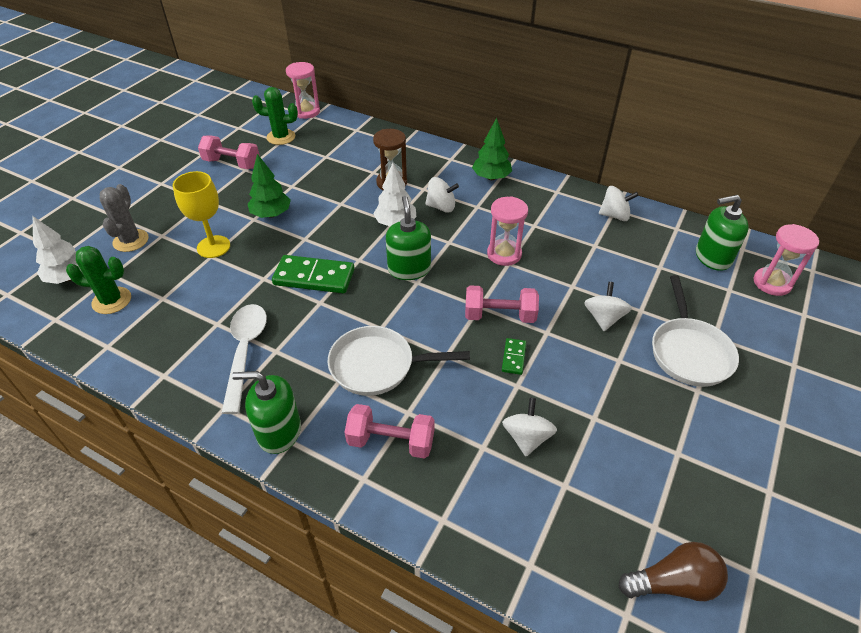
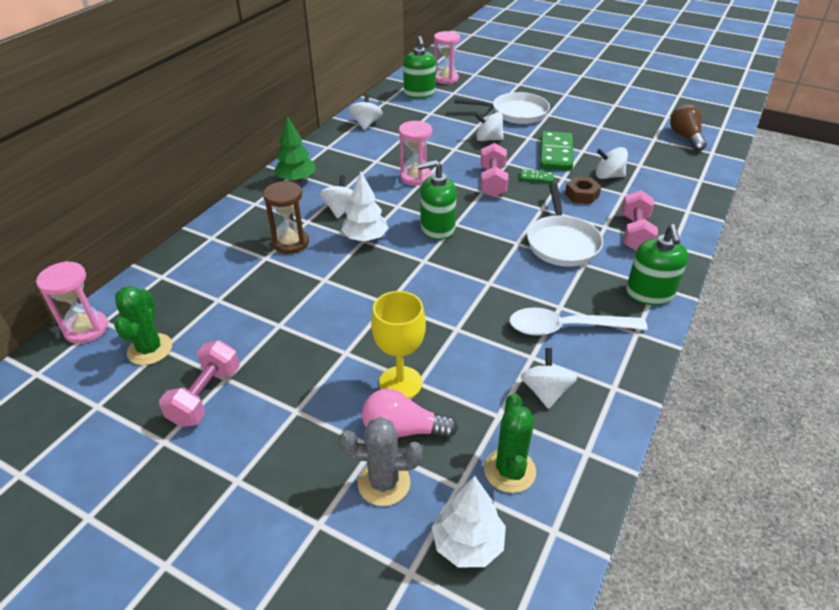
camera: 90 degrees left, 5 degrees down
green tree [248,154,291,218] -> none
green domino [272,255,354,294] -> green domino moved to [540,131,573,171]
none -> pink light bulb [362,388,458,438]
none -> white spinning top [521,348,577,409]
none -> brown nut [565,177,601,204]

